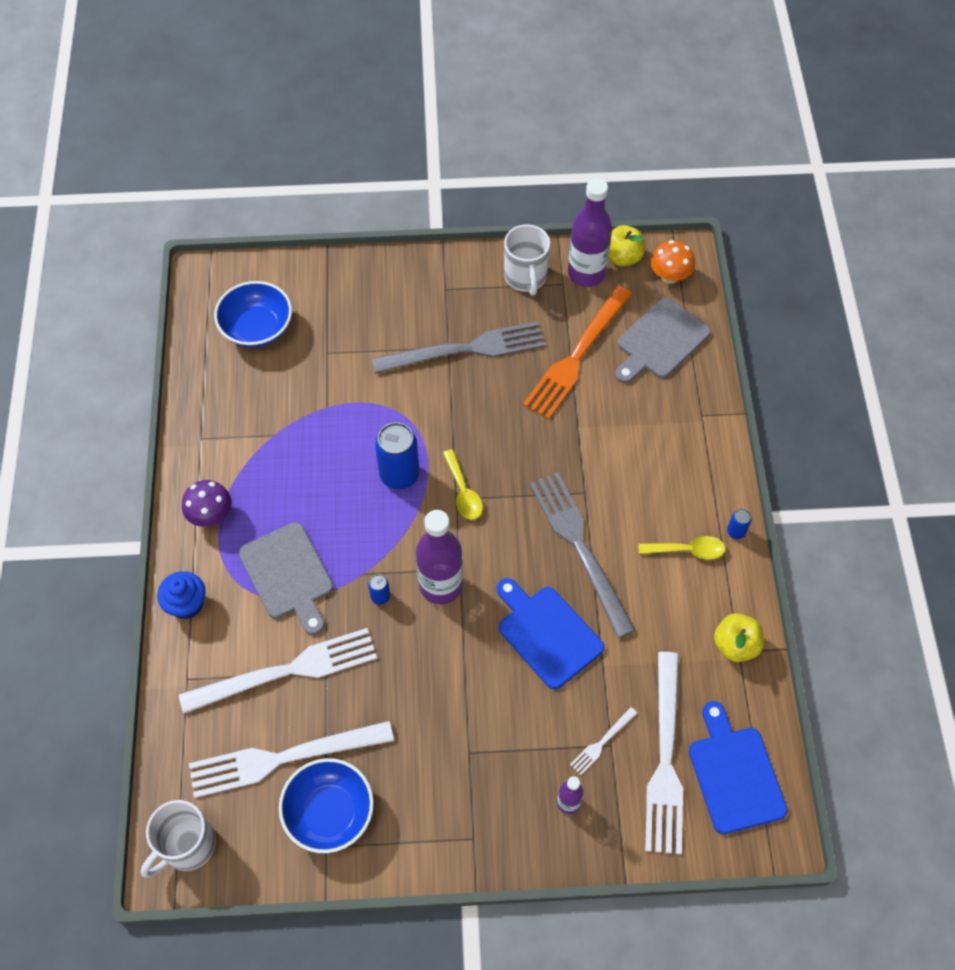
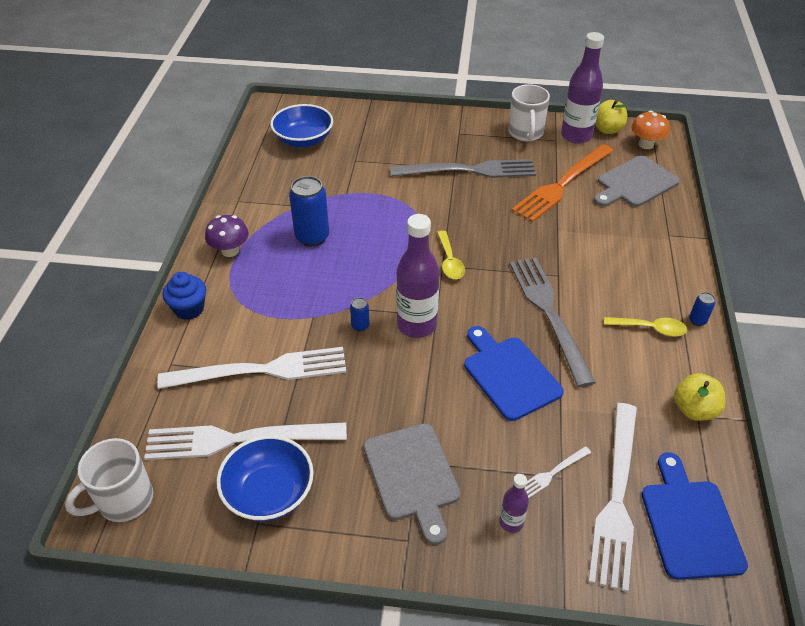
camera: 10 degrees right, 15 degrees down
grey cutting board [239,522,333,635] -> grey cutting board moved to [364,423,460,545]
blue can [375,422,420,489] -> blue can moved to [289,176,329,247]

